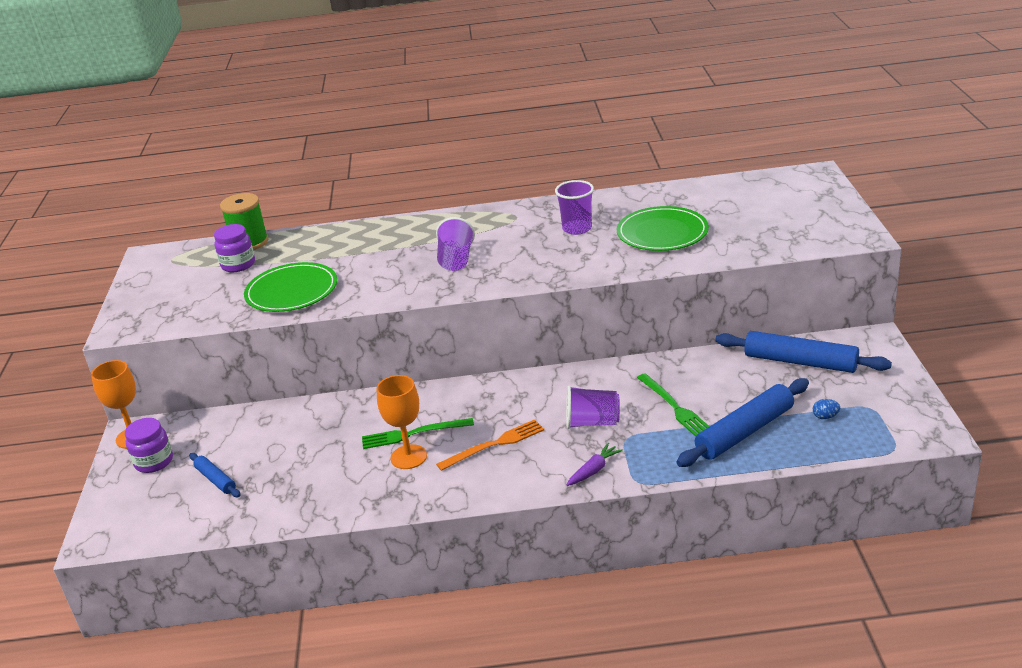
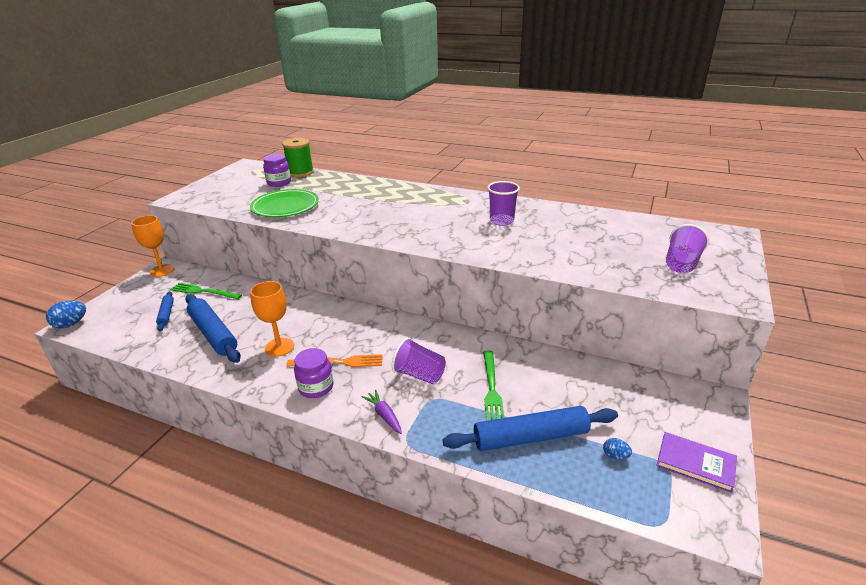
camera: 25 degrees right, 0 degrees up
purple jar [125,418,173,473] -> purple jar moved to [294,348,333,398]
green fork [362,418,474,449] -> green fork moved to [170,283,242,299]
purple cup [436,217,475,271] -> purple cup moved to [666,224,709,273]
purple carrot [567,443,623,486] -> purple carrot turned 105 degrees counterclockwise [362,390,402,434]
green plate [617,206,709,251] -> none
blue rolling pin [716,331,892,373] -> blue rolling pin moved to [185,294,241,363]
none -> blue egg [46,300,86,328]
none -> purple book [656,432,737,493]

